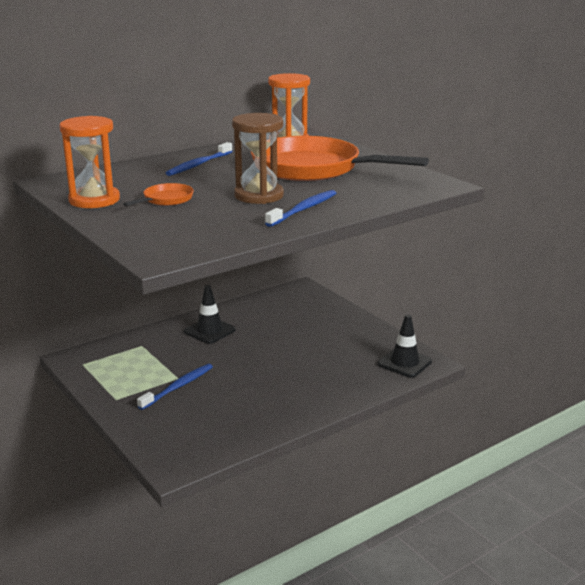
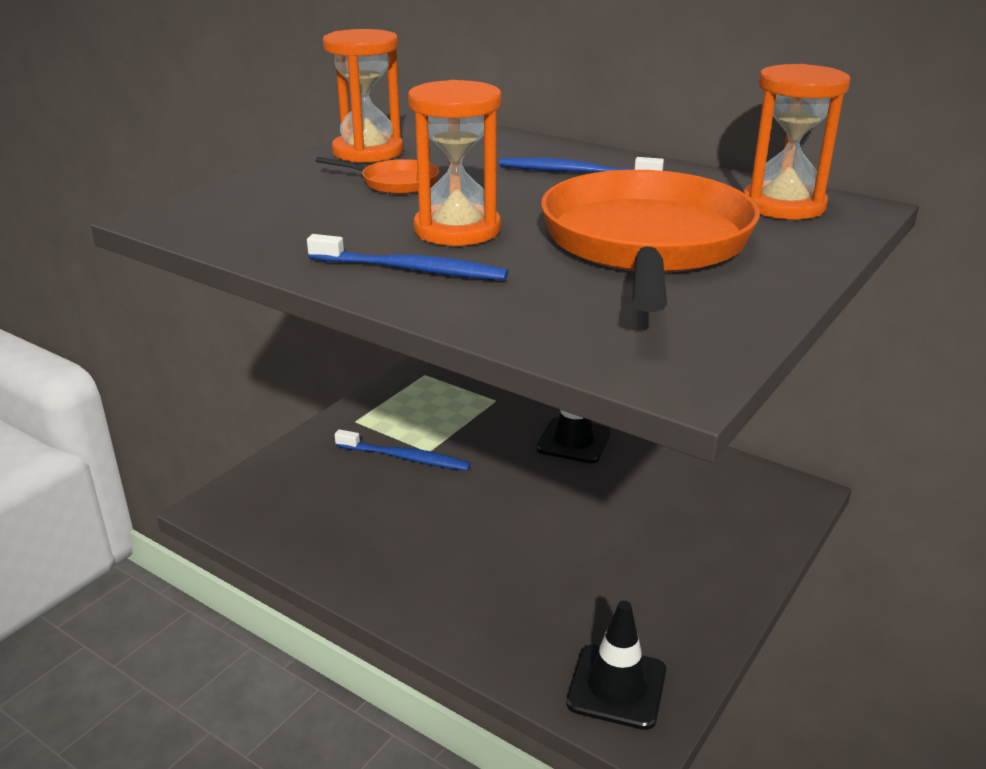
camera: 70 degrees right, 5 degrees up
brown hourglass [232,113,284,204] -> orange hourglass [408,80,501,246]

